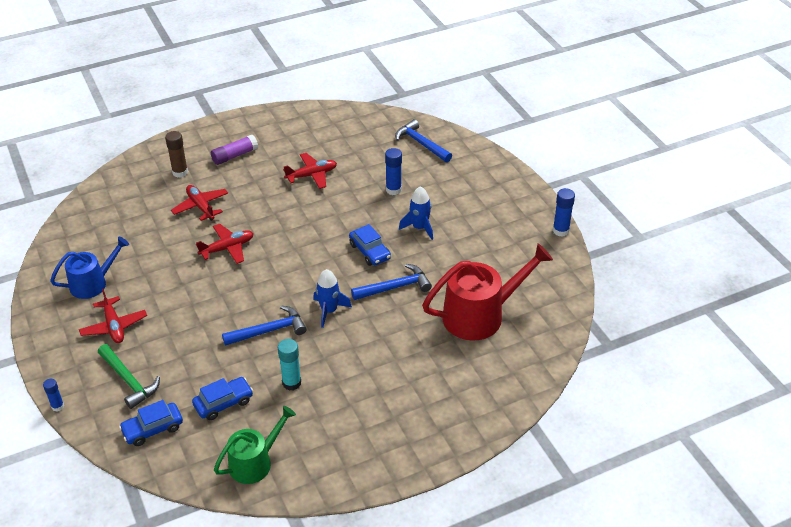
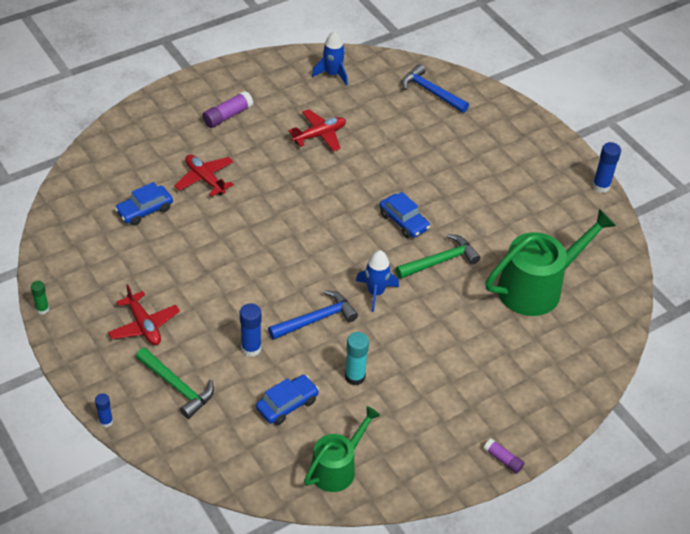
camera: 10 degrees left, 5 degrees up
blue watering can [50,236,129,299] -> none
blue car [119,400,183,446] -> blue car moved to [115,182,173,225]
brown glue stick [165,131,188,178] -> none
red plane [196,224,254,264] -> none
blue hammer [351,264,432,300] -> green hammer [396,234,480,279]
blue glue stick [385,148,402,195] -> blue glue stick moved to [240,303,261,357]
blue rocket [399,186,433,240] -> blue rocket moved to [312,31,348,86]
red watering can [422,244,553,341] -> green watering can [485,209,616,316]
none -> green glue stick [31,281,49,315]
none -> purple glue stick [484,438,524,473]

